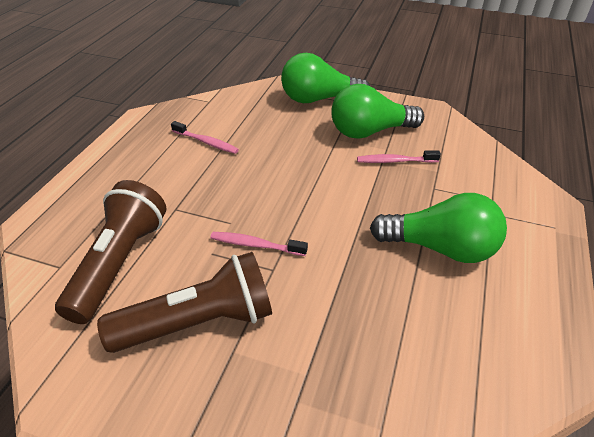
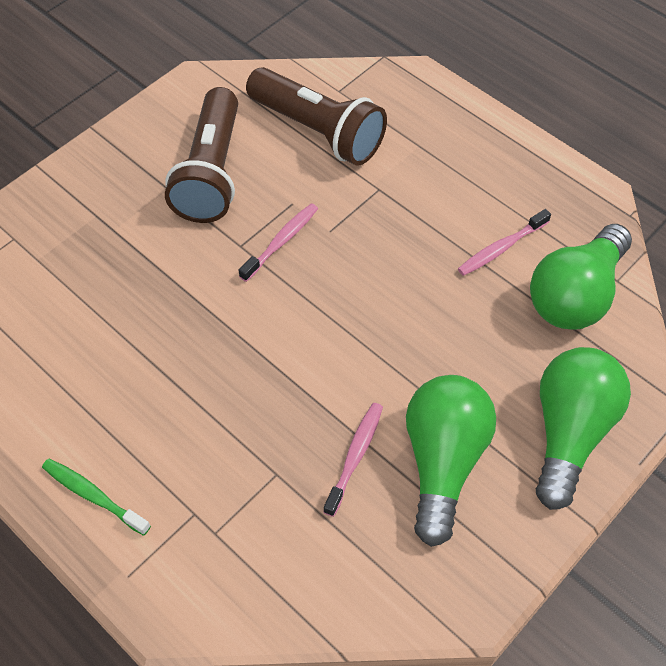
camera: 115 degrees right, 15 degrees up
green light bulb [370,193,507,263] -> green light bulb moved to [530,224,632,330]
none -> green toothbrush [42,459,151,536]

